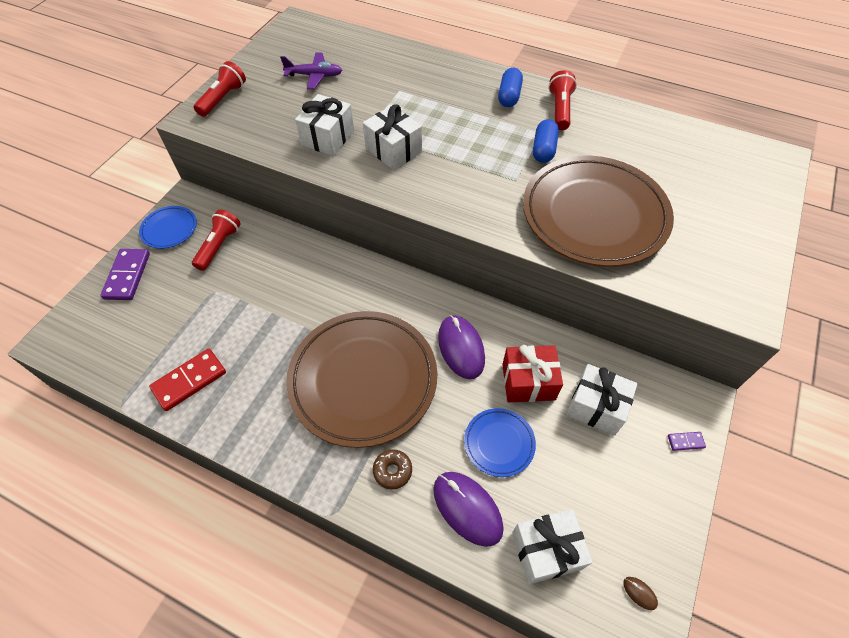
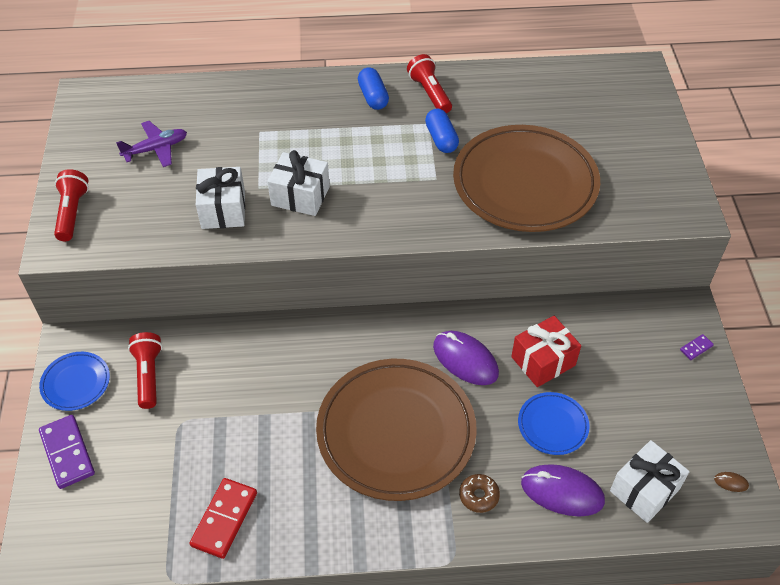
camera: 30 degrees left, 5 degrees down
white gift [567,364,638,436] -> none

